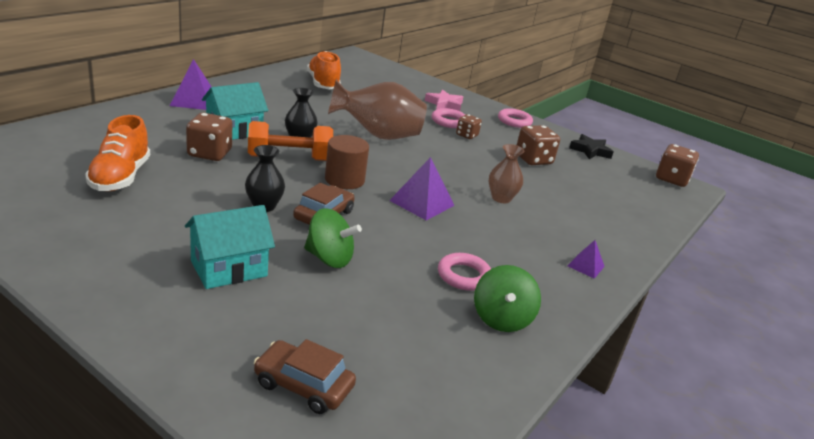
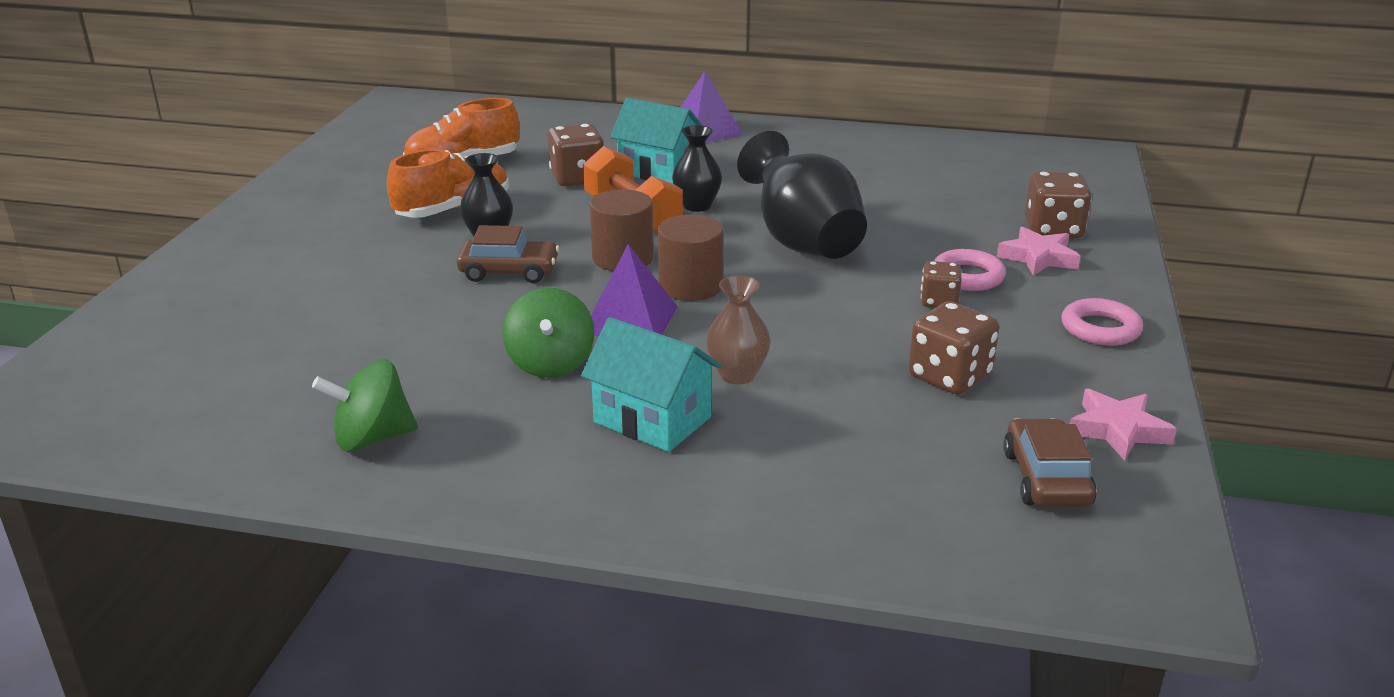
camera: 70 degrees right, 0 degrees up
turquoise house [185,205,275,289] -> turquoise house moved to [581,317,721,452]
brown car [254,339,356,414] -> brown car moved to [1003,418,1097,507]
green spinning top [304,208,362,268] -> green spinning top moved to [503,288,594,378]
orange shoe [307,51,341,90] -> orange shoe moved to [387,149,509,218]
brown vase [328,79,427,140] -> black vase [737,131,867,259]
pink ring [438,253,491,291] -> none
purple pyramid [568,240,605,279] -> none
black star [569,134,614,159] -> pink star [1070,389,1177,461]
brown dice [656,144,699,187] -> brown dice moved to [1025,171,1092,239]
none -> brown cylinder [658,215,724,301]

